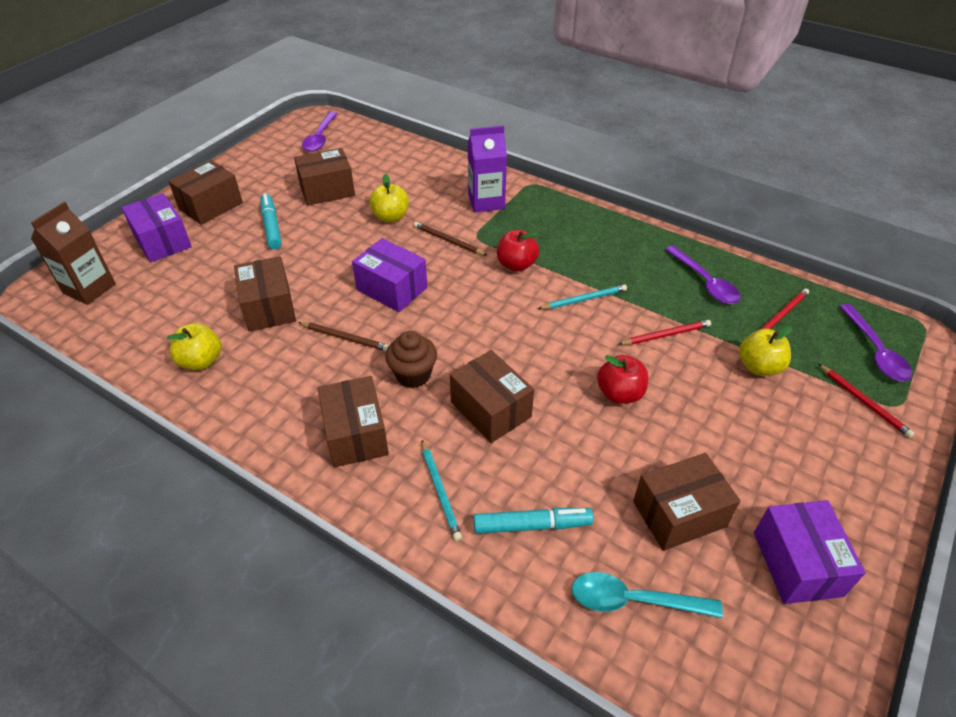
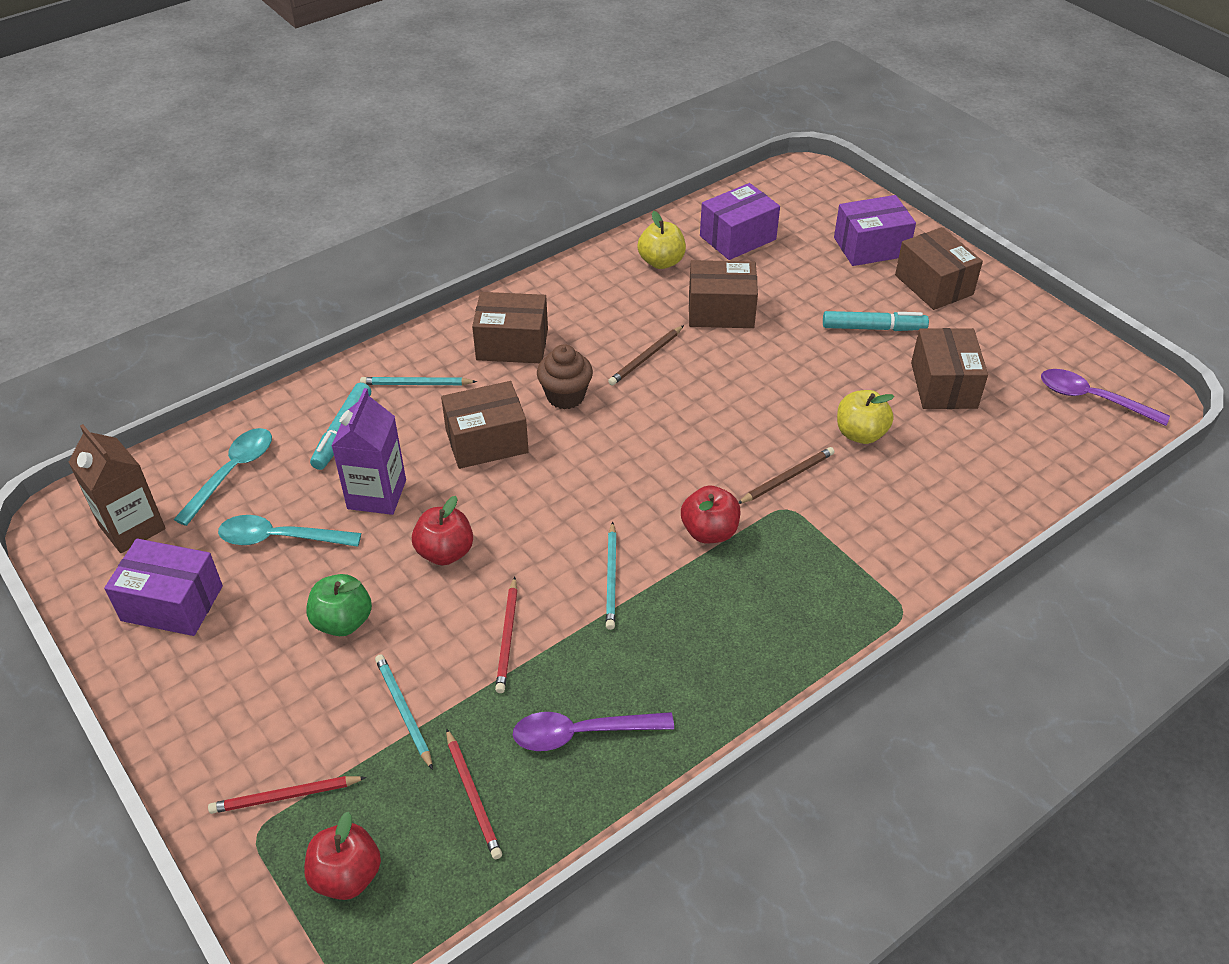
camera: 110 degrees right, 0 degrees up
brown carton [31,202,116,305] -> brown carton moved to [68,424,166,553]
purple box [352,238,427,312] -> purple box moved to [700,183,780,260]
purple carton [468,126,507,212] -> purple carton moved to [331,388,406,515]
brown box [633,453,740,551] -> turquoise spoon [218,515,361,547]
yellow apple [739,326,792,376] -> turquoise pencil [375,654,433,770]
purple spoon [839,304,912,382] -> red apple [304,812,381,900]
none -> green apple [306,574,372,636]

